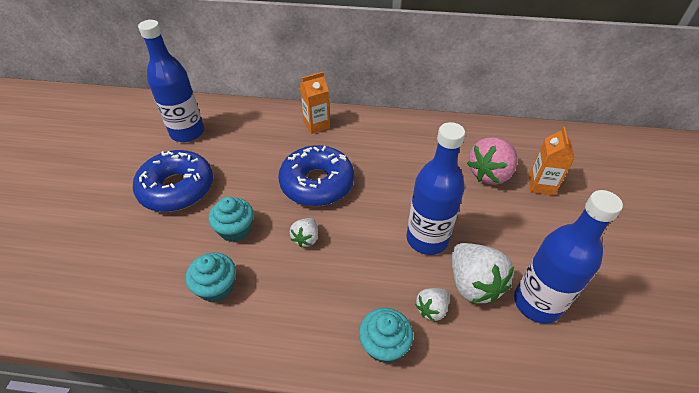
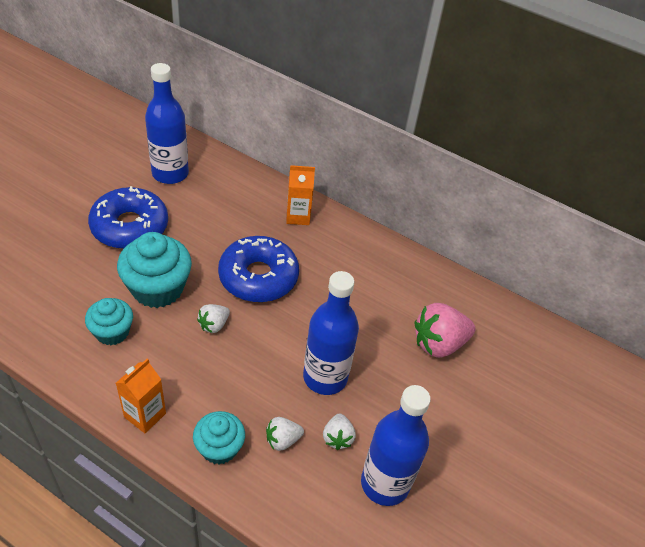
camera: 20 degrees right, 0 degrees up
turquoise cupcake [209,197,254,242] -> turquoise cupcake [117,232,192,308], size x1.63
white strawberry [452,243,514,304] -> white strawberry [323,414,356,450], size x0.54
orange carton [529,127,575,195] -> orange carton moved to [116,358,166,433]

